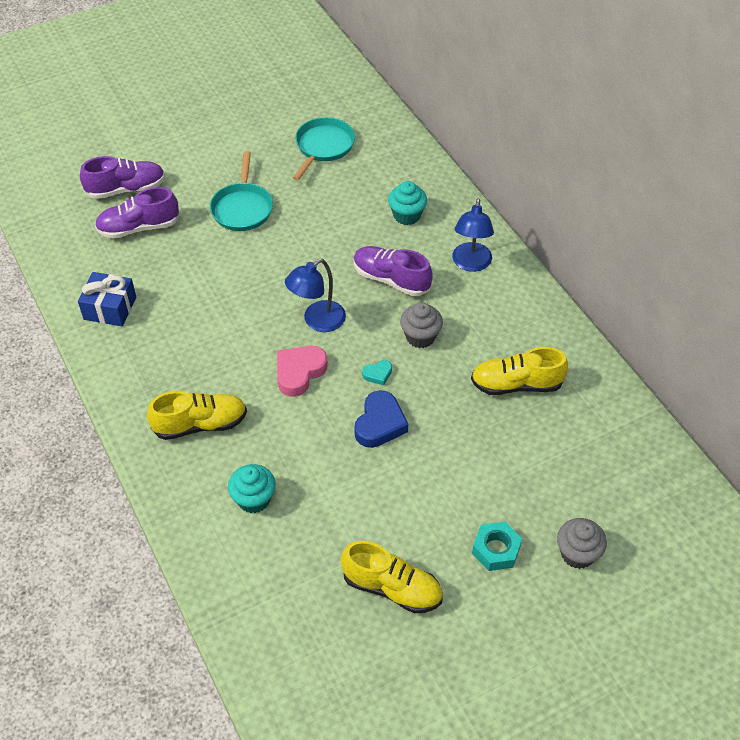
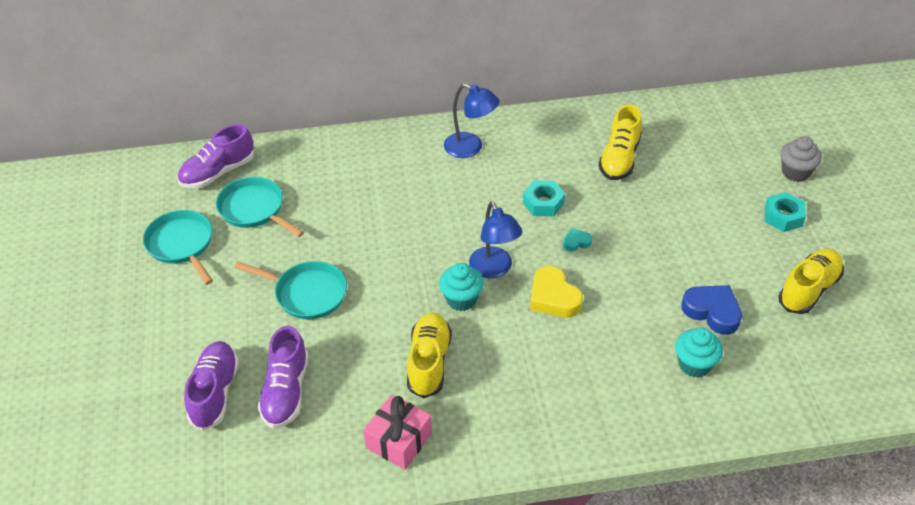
camera: 70 degrees left, 5 degrees down
blue gift [78,272,136,326] -> pink gift [363,395,432,469]
yellow shoe [147,391,247,440] -> yellow shoe moved to [407,313,452,398]
pink heart [277,346,328,397] -> yellow heart [530,266,583,317]
purple shoe [353,246,433,296] -> purple shoe moved to [178,124,254,189]
blue heart [354,390,408,448] -> blue heart moved to [681,285,742,335]
turquoise heart [362,360,392,385] -> turquoise heart turned 105 degrees counterclockwise [563,228,592,252]
turquoise cupcake [388,181,427,225] -> turquoise cupcake moved to [439,263,484,311]
grey cupcake [400,302,443,348] -> turquoise nut [523,180,565,216]
none -> turquoise pan [143,210,213,285]

